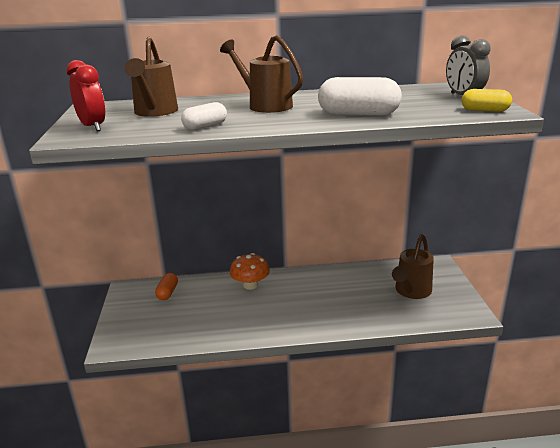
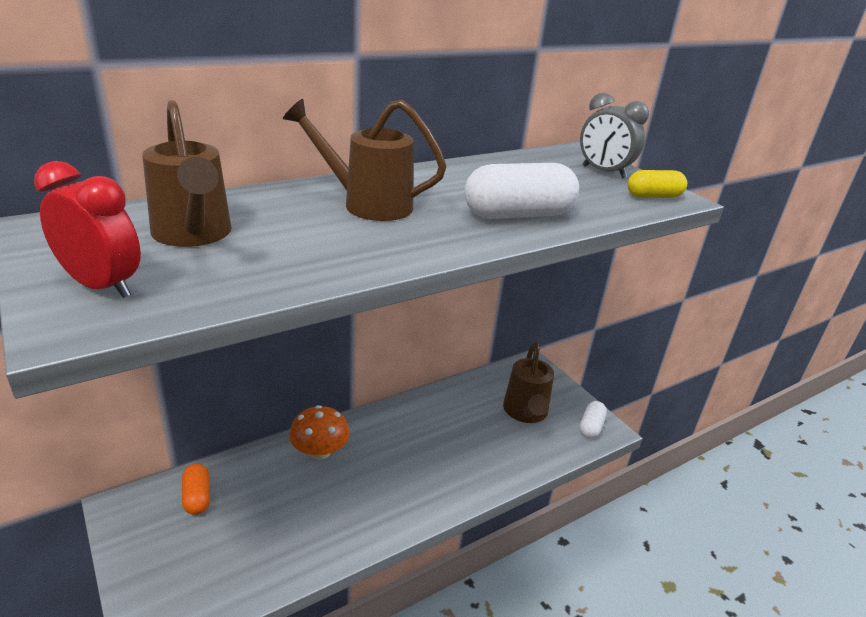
camera: 30 degrees left, 5 degrees up
white capsule [181,102,227,130] -> white capsule moved to [579,401,607,438]

